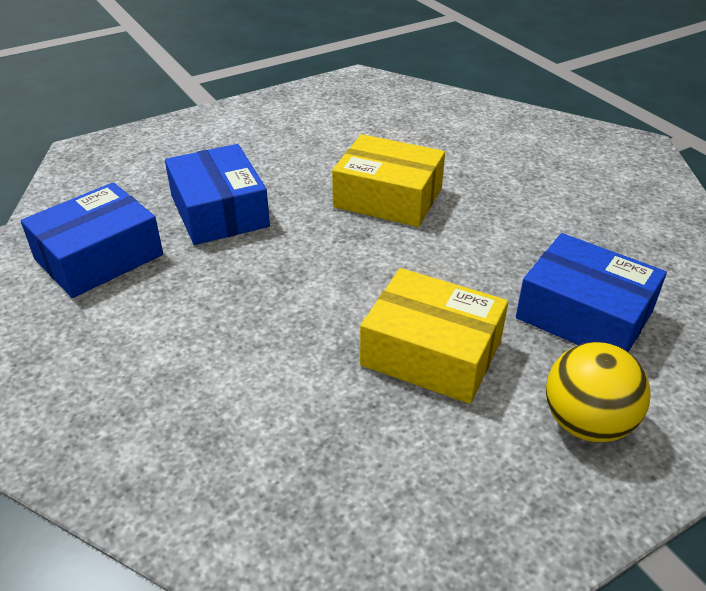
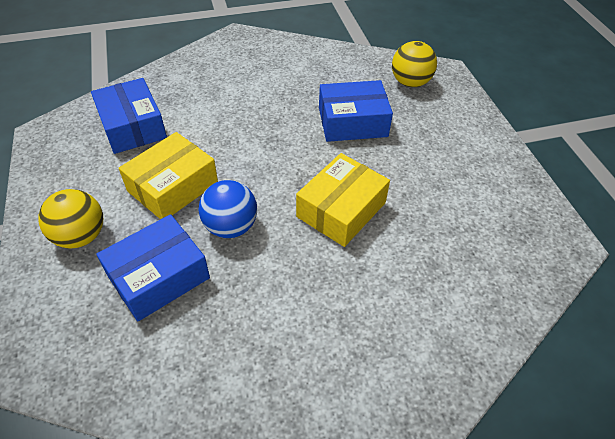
camera: 105 degrees right, 10 degrees up
blue box [21,183,163,298] -> blue box moved to [91,78,167,154]
none -> blue ball [199,180,257,238]
none -> yellow ball [392,41,437,87]

